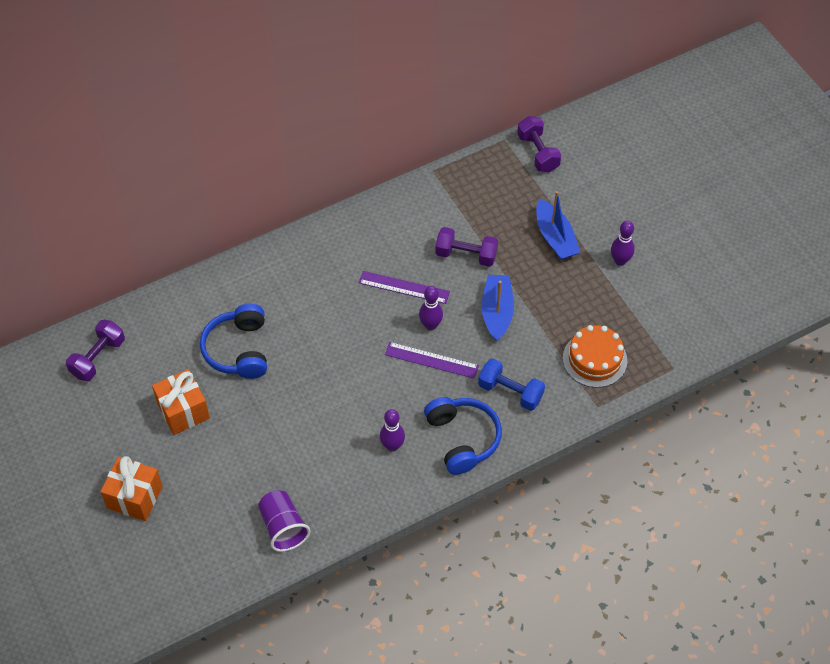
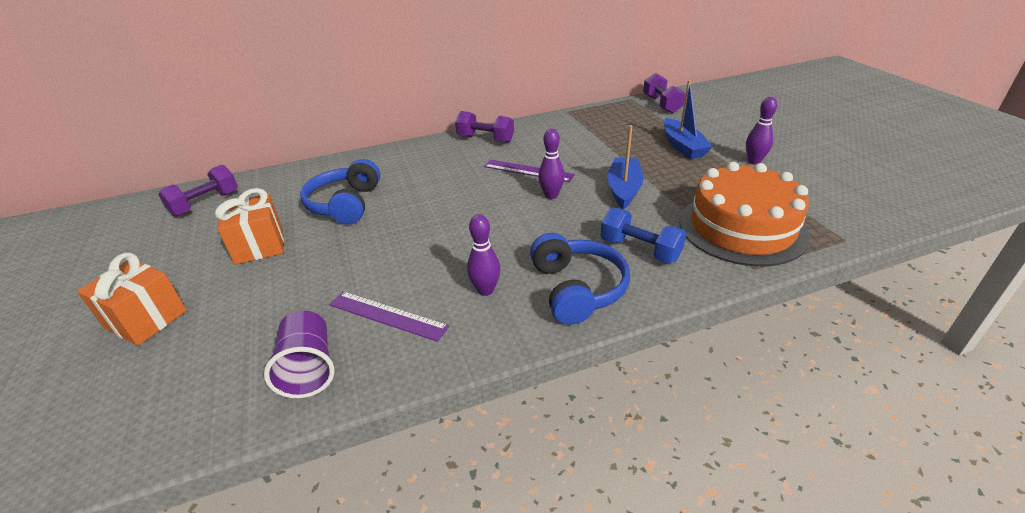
camera: 10 degrees right, 20 degrees down
purple ruler [385,342,479,379] -> purple ruler moved to [329,291,449,342]
purple dumbbell [435,227,498,267] -> purple dumbbell moved to [455,111,514,143]
orange cake [563,325,627,388] -> orange cake [679,162,810,267], size x1.58

